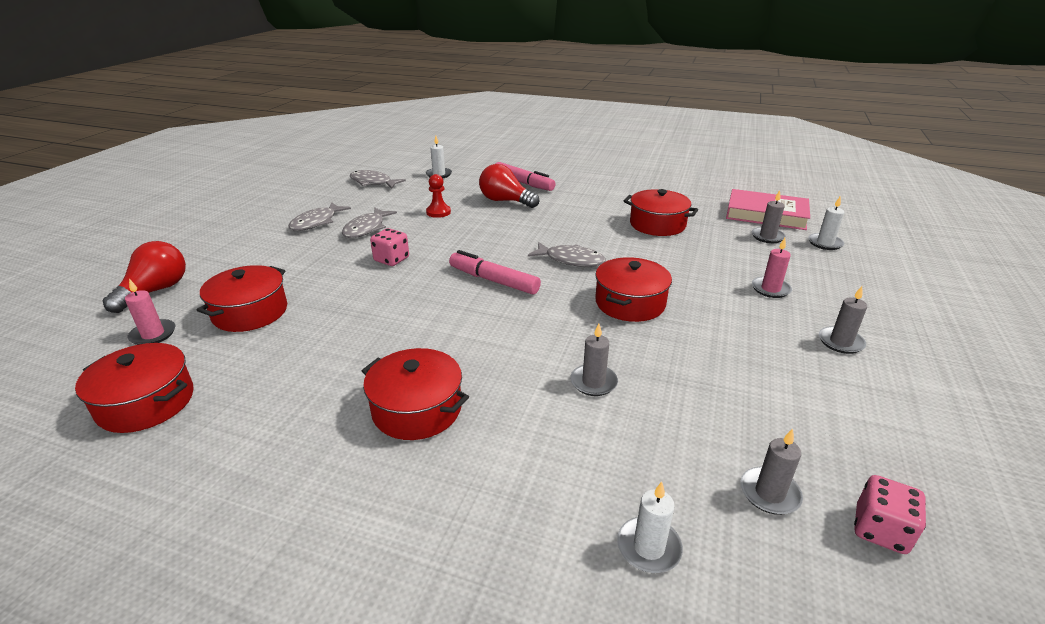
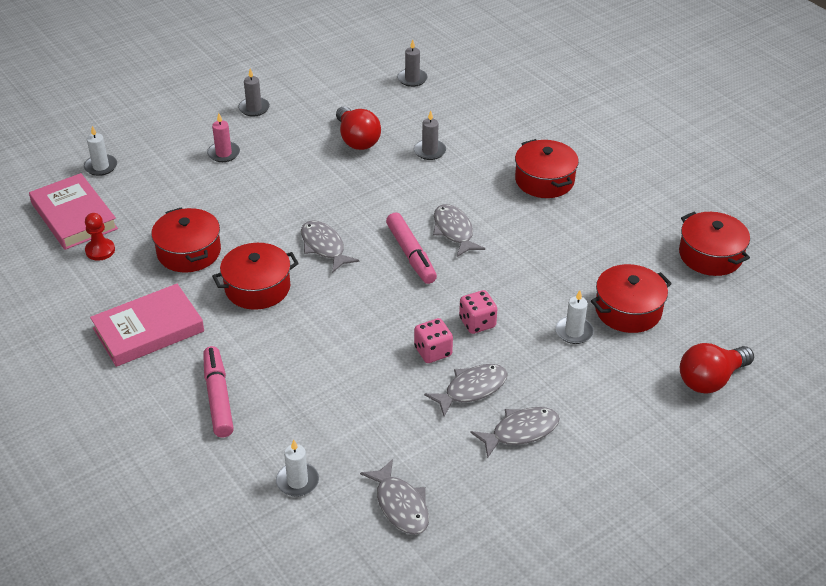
camera: 145 degrees left, 10 degrees up
pink candle [125,279,176,345] -> none
red pawn [426,174,451,218] -> red pawn moved to [85,213,115,261]
red light bulb [479,164,539,208] -> red light bulb moved to [336,106,381,150]
red pot [595,257,672,322] -> red pot moved to [212,243,299,310]
white candle [617,482,683,573] -> white candle moved to [555,290,594,344]
grey candle [752,190,786,243] -> none
pink dice [854,475,926,554] -> pink dice moved to [414,318,453,363]
none -> pink book [90,284,204,367]
none -> grey fish [433,204,485,257]

